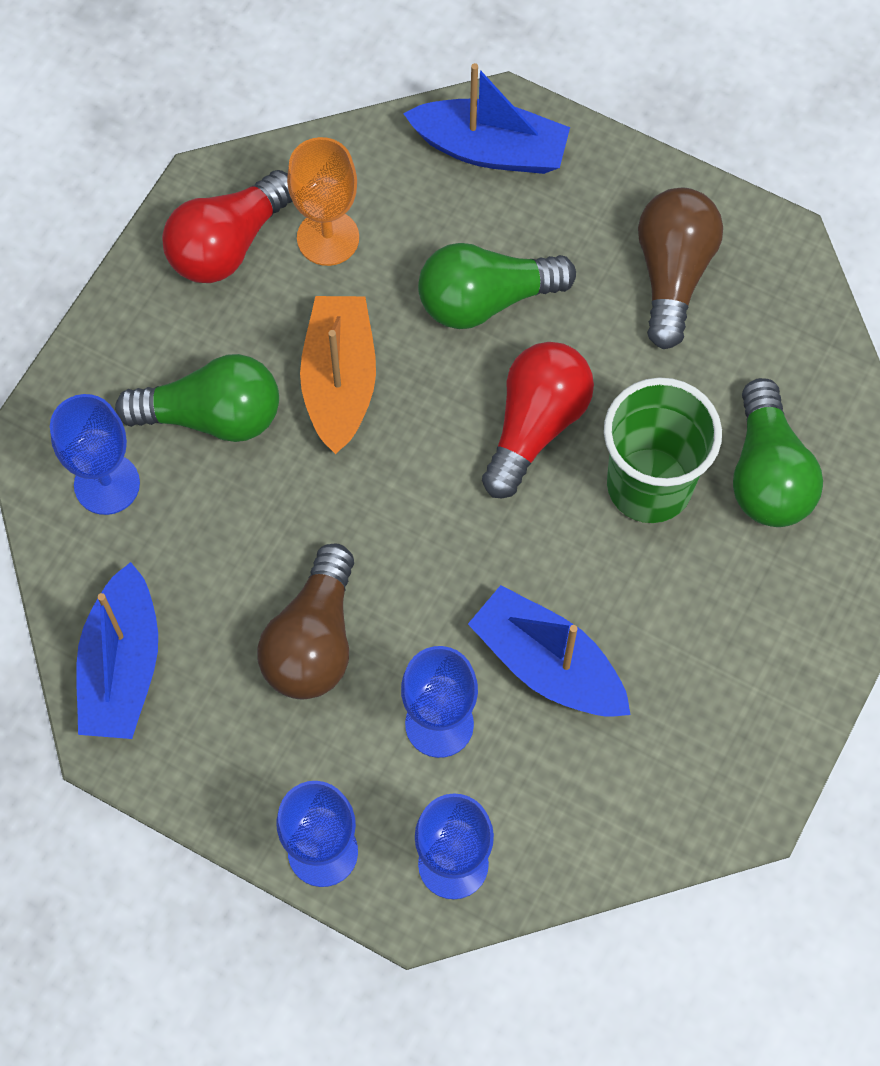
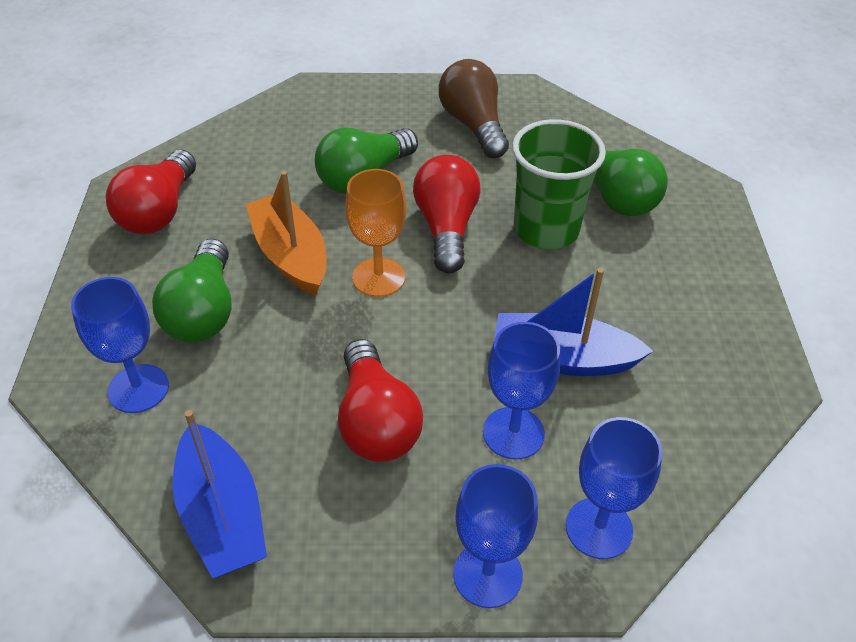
camera: 30 degrees left, 20 degrees down
green light bulb [115,354,279,442] -> green light bulb turned 120 degrees clockwise [152,239,231,342]
brown light bulb [257,543,354,700] -> red light bulb [338,339,423,462]
orange goblet [287,137,359,266] -> orange goblet moved to [345,169,406,297]
blue boat [403,63,570,174] -> none

